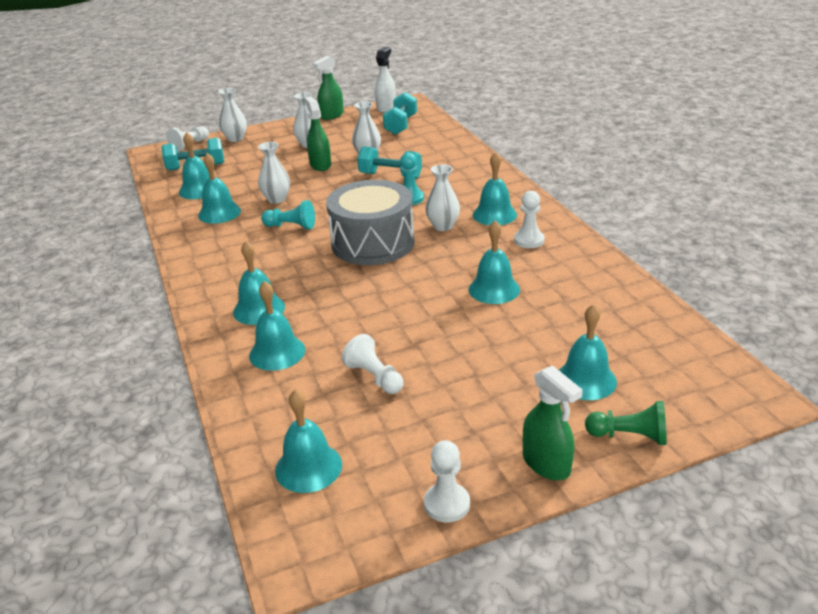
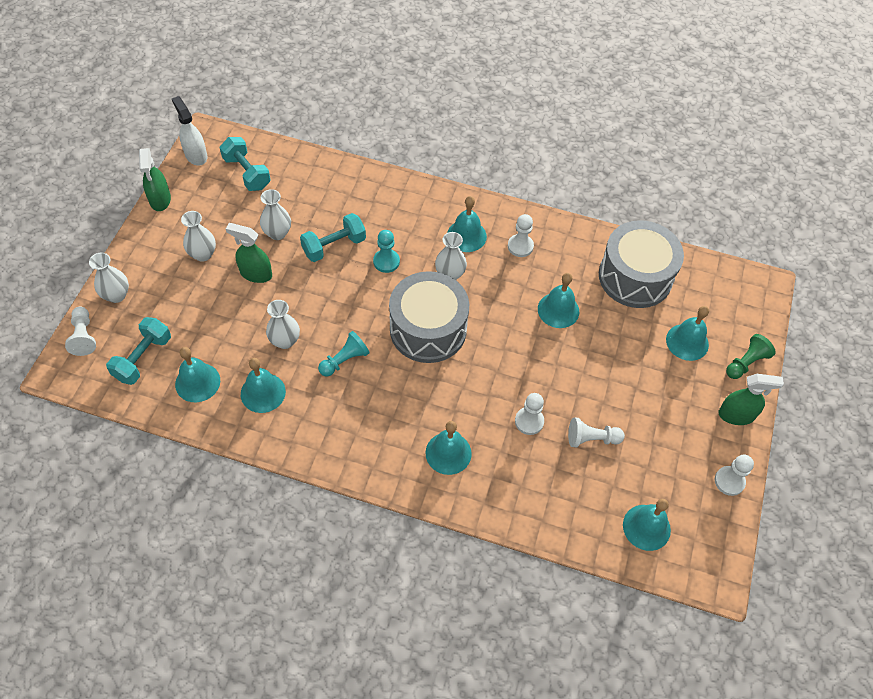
camera: 55 degrees left, 25 degrees up
turquoise bell [249,281,305,371] -> none
none -> white pawn [515,393,544,435]
none -> grey drum [599,220,684,308]

